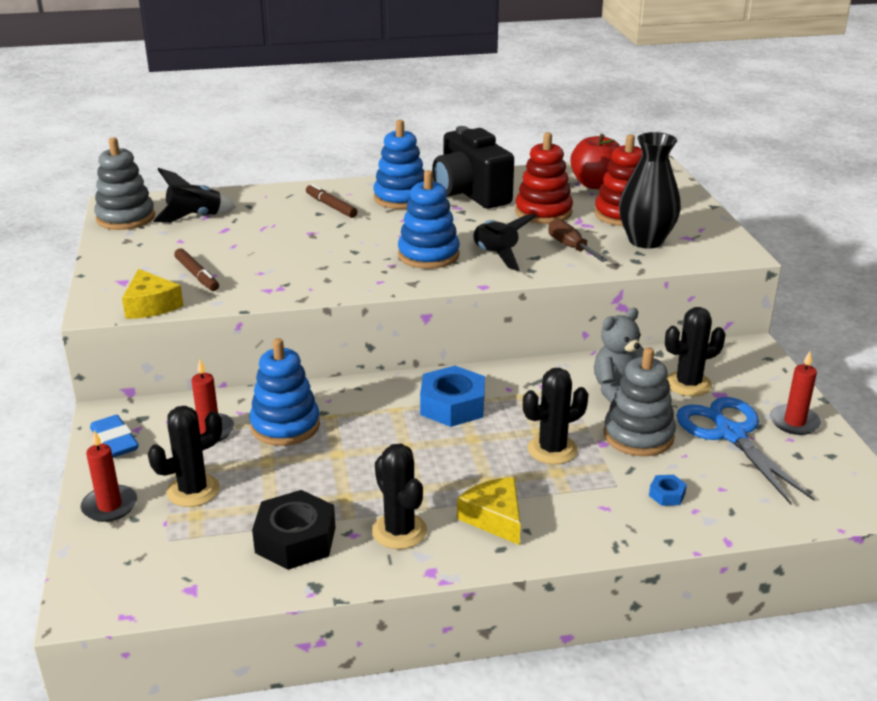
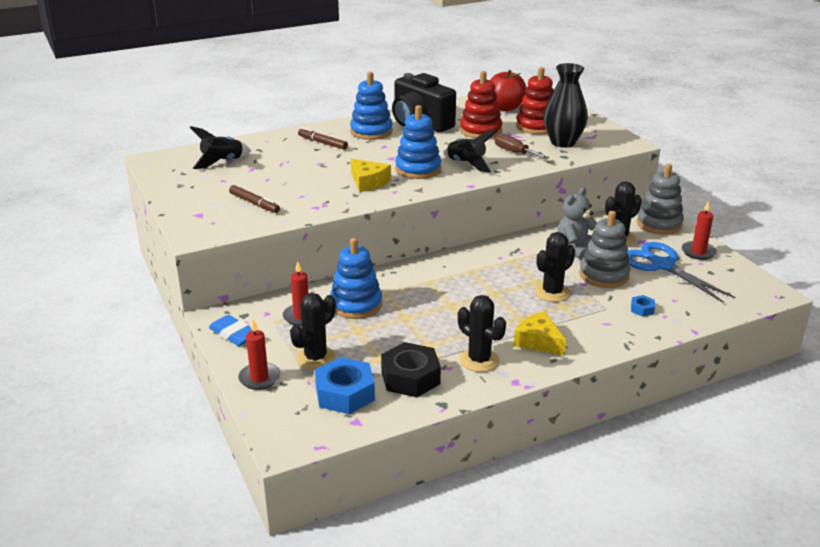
camera: 15 degrees left, 0 degrees up
grey stacking toy [94,137,155,230] -> grey stacking toy moved to [637,164,684,235]
yellow cheese [122,269,183,319] -> yellow cheese moved to [351,159,391,192]
blue nut [420,366,485,427] -> blue nut moved to [315,357,375,414]

